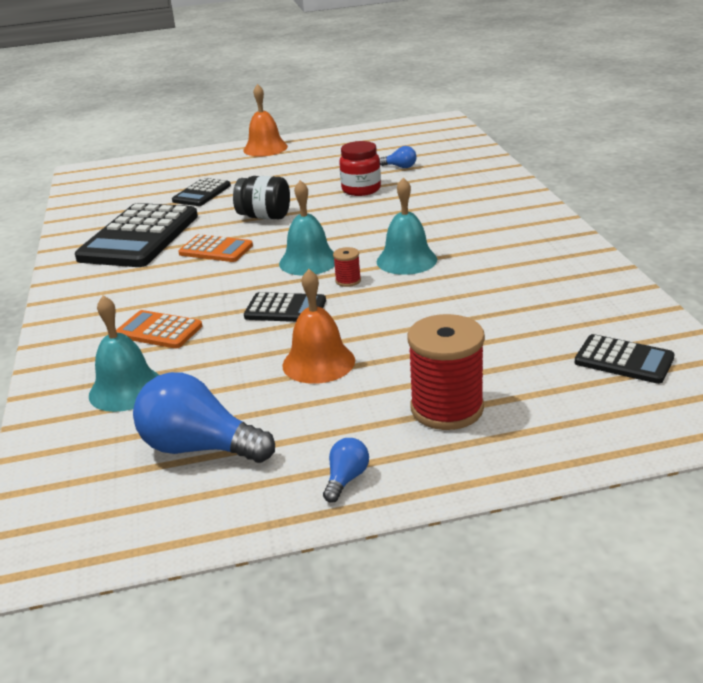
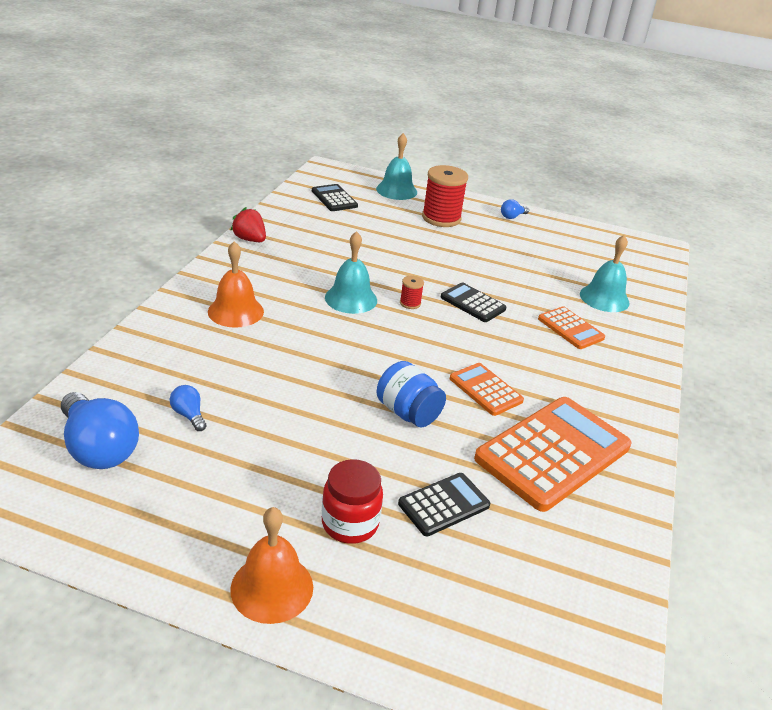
camera: 155 degrees left, 5 degrees up
black calculator [75,203,198,267] -> orange calculator [474,397,631,512]
blue light bulb [133,372,275,463] -> blue light bulb moved to [61,392,139,469]
black jar [233,176,290,219] -> blue jar [377,361,446,427]
turquoise bell [279,180,335,276] -> turquoise bell moved to [376,133,417,200]
orange bell [283,269,355,384] -> orange bell moved to [208,241,264,328]
red jar [339,141,381,196] -> red jar moved to [322,459,383,544]
none -> red strawberry [230,207,266,242]

